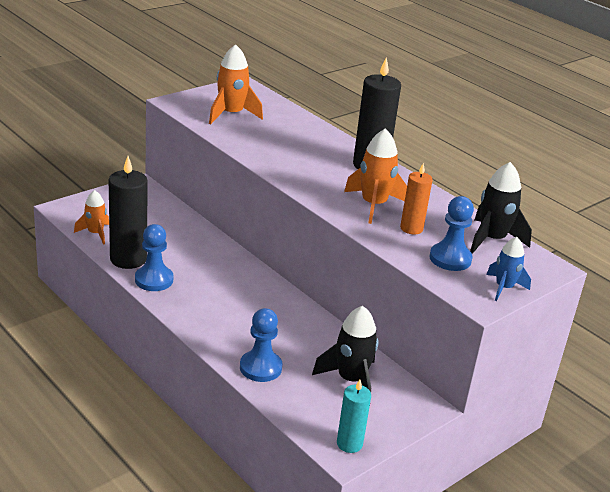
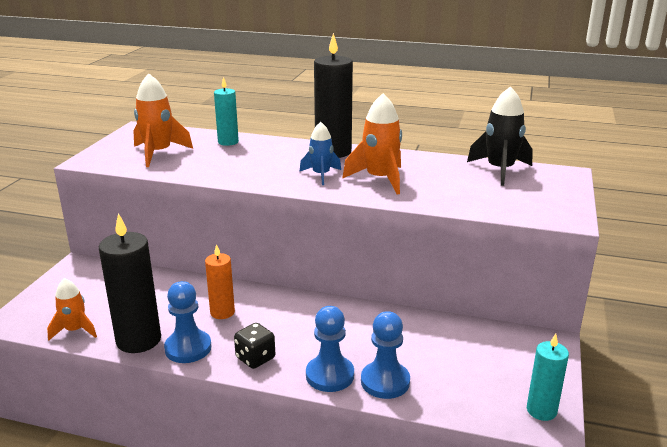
camera: 30 degrees left, 5 degrees down
black rocket [312,306,378,392] -> none
orange candle [400,163,433,234] -> orange candle moved to [205,244,235,319]
blue pawn [430,196,474,271] -> blue pawn moved to [306,306,354,392]
blue rocket [486,237,531,301] -> blue rocket moved to [299,122,341,185]
none -> turquoise candle [214,77,239,146]
none -> black dice [234,323,275,369]

